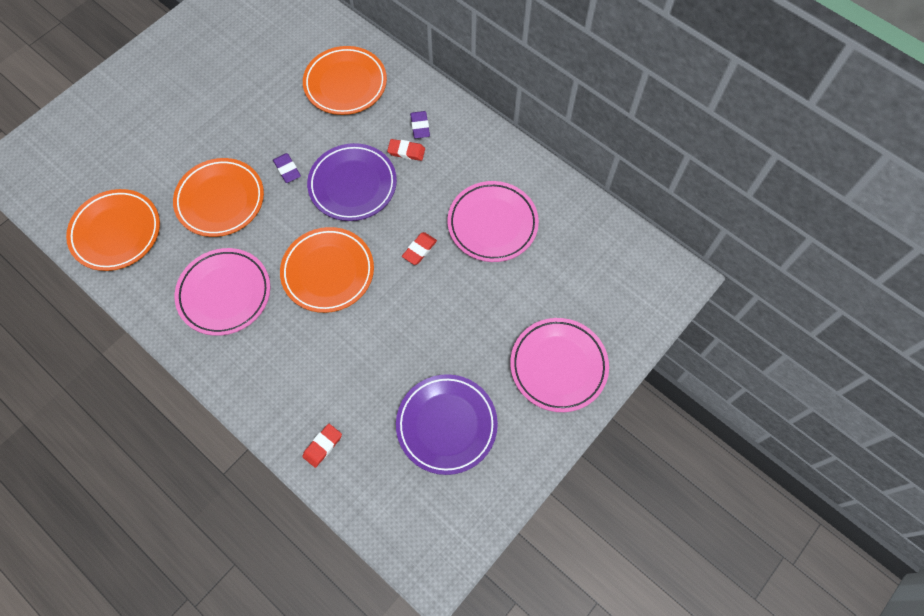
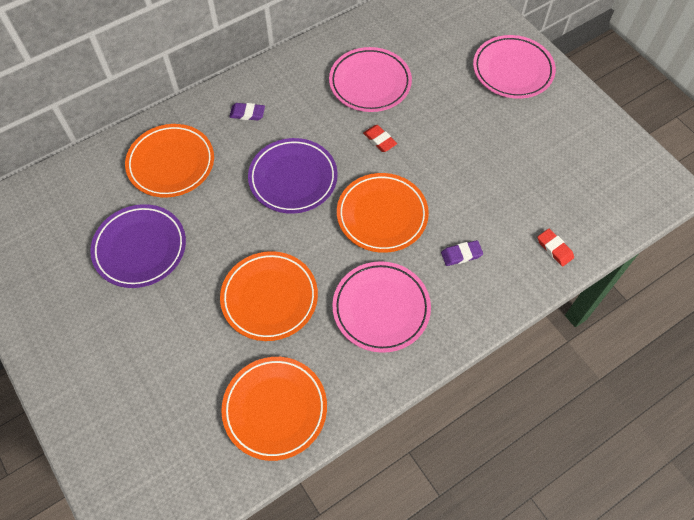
camera: 75 degrees left, 5 degrees down
purple eraser [273,153,301,183] -> purple eraser moved to [441,240,483,266]
red eraser [387,139,425,161] -> none
purple plate [396,374,498,475] -> purple plate moved to [90,204,186,288]

